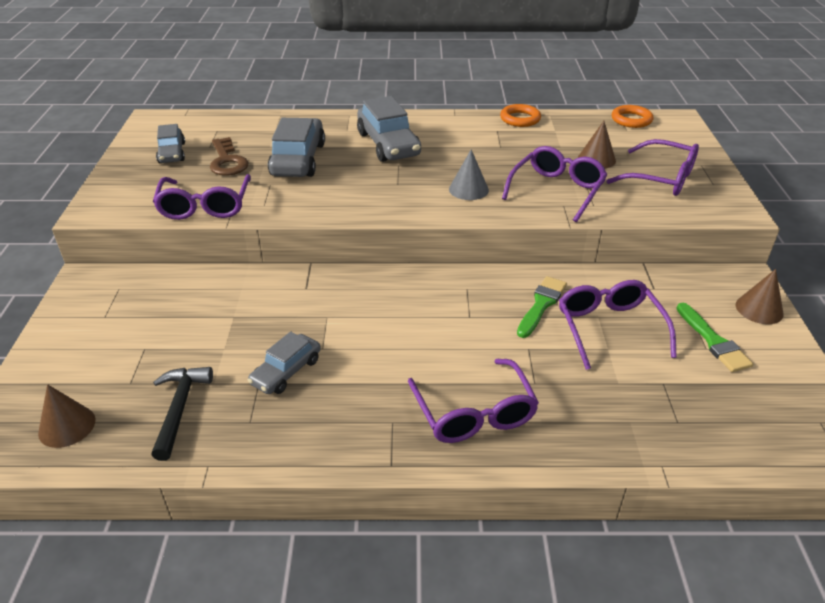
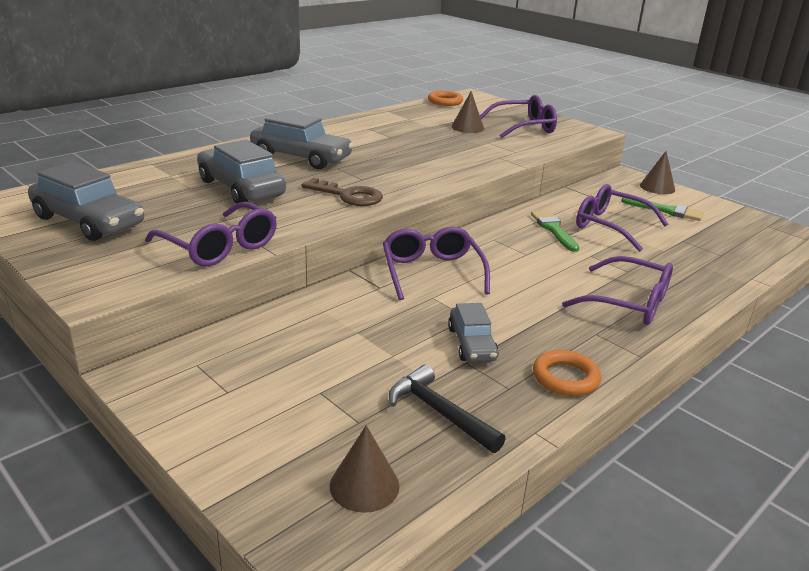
camera: 45 degrees left, 10 degrees down
grey car [156,124,185,163] -> grey car [28,161,144,241], size x1.67
brown key [210,137,249,176] -> brown key moved to [302,178,383,206]
grey cone [449,149,489,200] -> none
orange ring [500,104,541,127] -> orange ring moved to [533,350,601,396]
purple glasses [502,146,607,222] -> purple glasses moved to [383,227,490,300]

